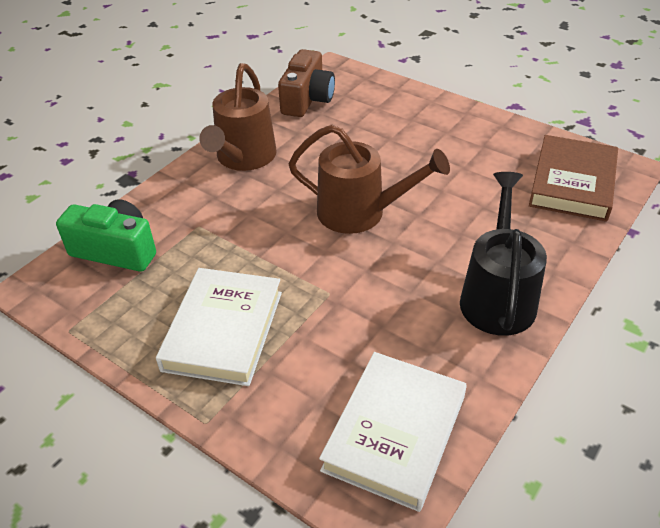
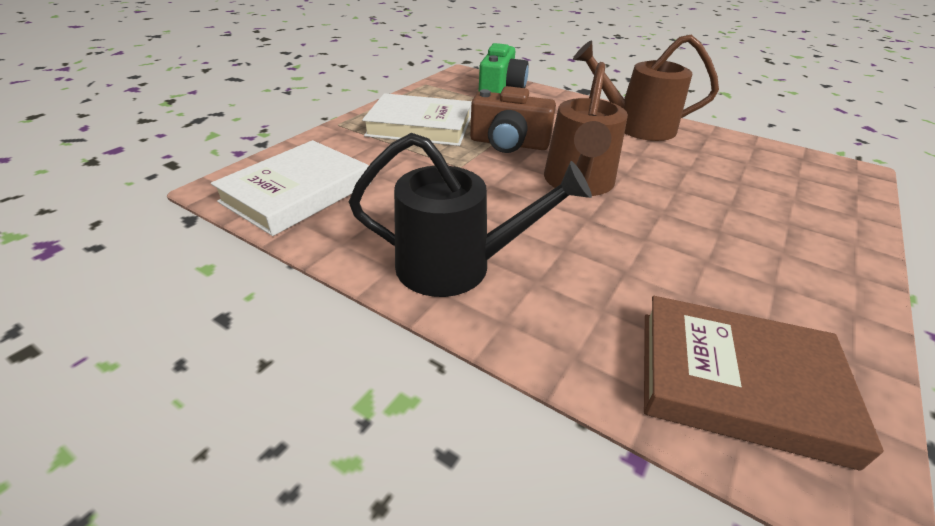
camera: 85 degrees right, 5 degrees down
brown camera [278,49,335,117] -> brown camera moved to [470,86,556,153]
white book [319,352,467,512] -> white book turned 75 degrees counterclockwise [211,140,371,236]

